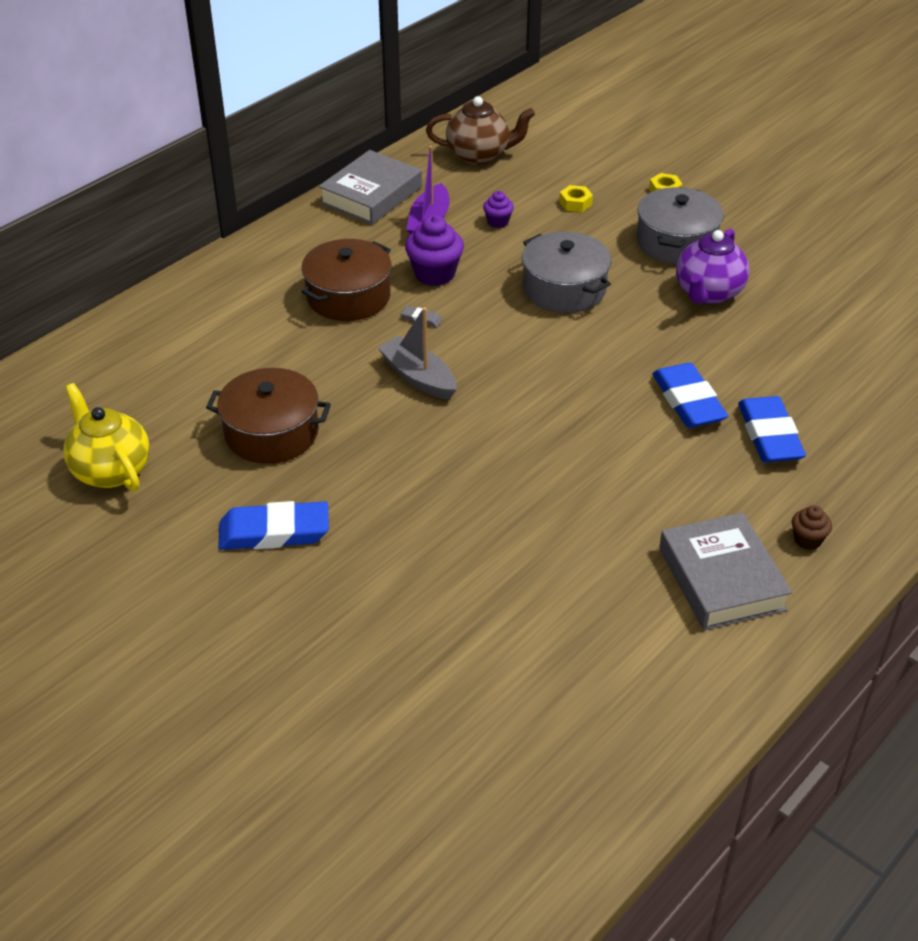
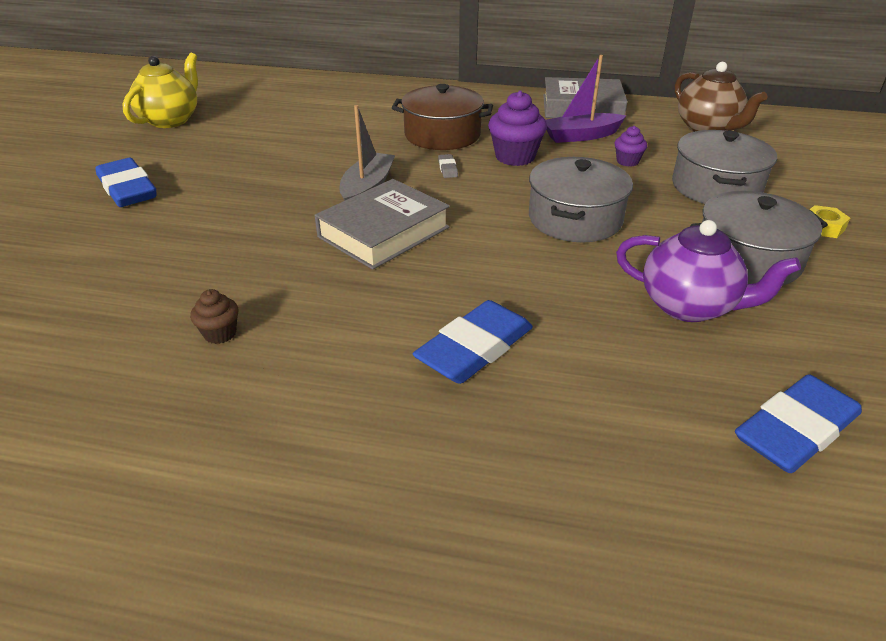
camera: 60 degrees right, 5 degrees down
brown pot [206,368,331,464] -> none
yellow nut [559,185,593,212] -> grey pot [672,130,777,204]
grey book [659,513,792,630] -> grey book moved to [315,179,450,270]
purple teapot [676,229,749,304] -> purple teapot turned 150 degrees counterclockwise [616,220,801,322]
blue eraser [738,396,806,462] -> blue eraser moved to [735,374,862,473]
brown cupcake [792,505,832,550] -> brown cupcake moved to [190,289,239,344]

